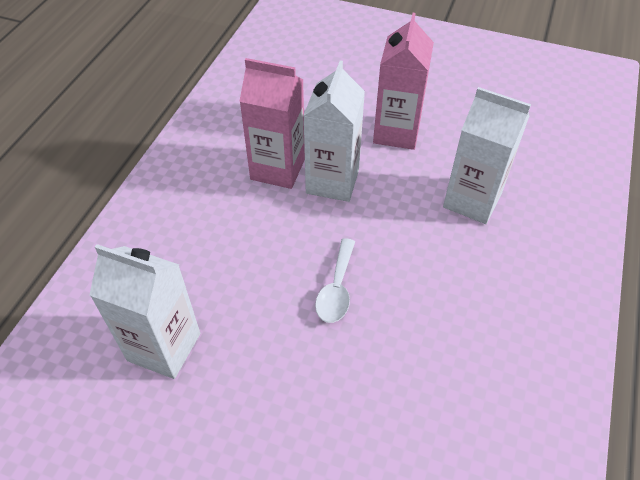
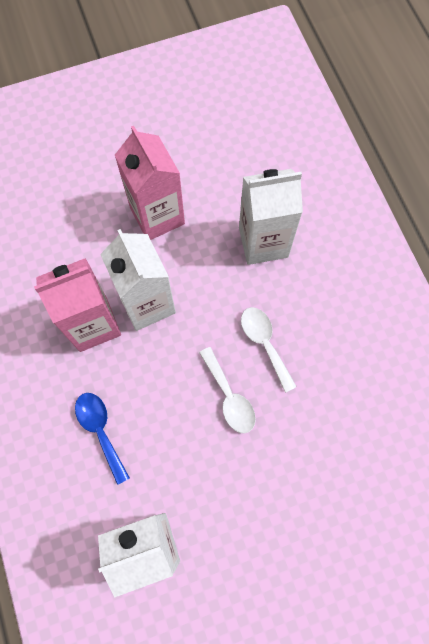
camera: 40 degrees left, 20 degrees up
none -> blue spoon [75,393,130,485]
none -> white spoon [241,307,297,393]

